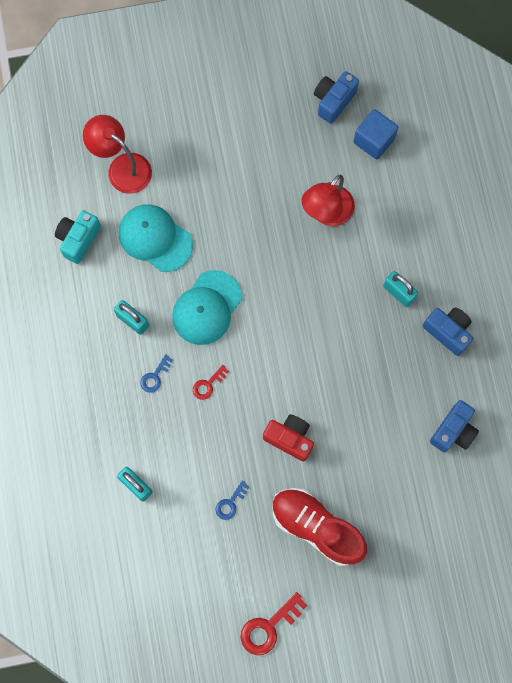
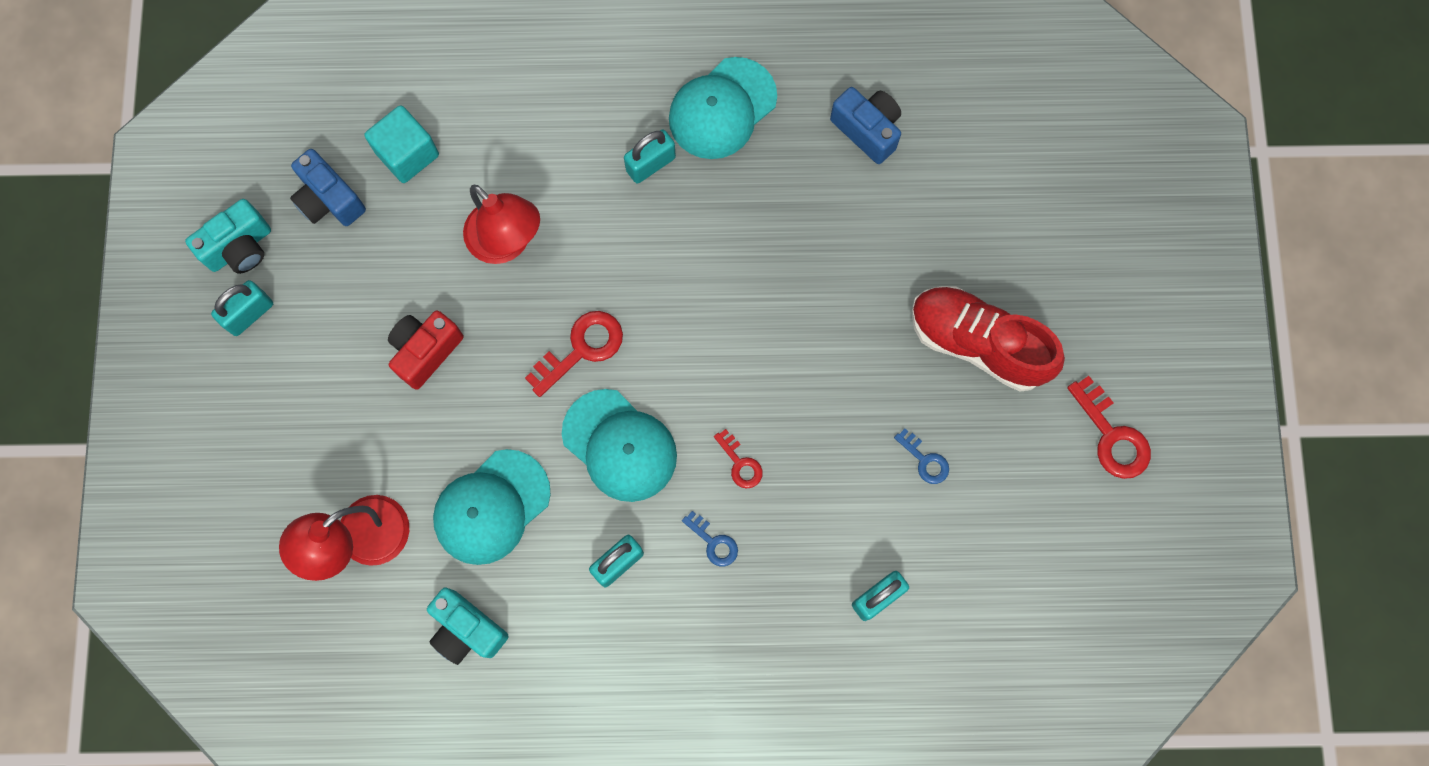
camera: 80 degrees left, 0 degrees up
red camera [263,414,314,462] -> red camera moved to [388,311,464,390]
red shoe [272,488,367,566] -> red shoe turned 75 degrees clockwise [911,286,1065,392]
blue cube [353,109,398,160] -> turquoise cube [364,105,439,183]
blue camera [423,307,473,356] -> turquoise cap [669,57,777,159]
none -> turquoise camera [185,199,271,274]
none -> turquoise padlock [211,280,273,336]
none -> red key [525,311,623,397]

